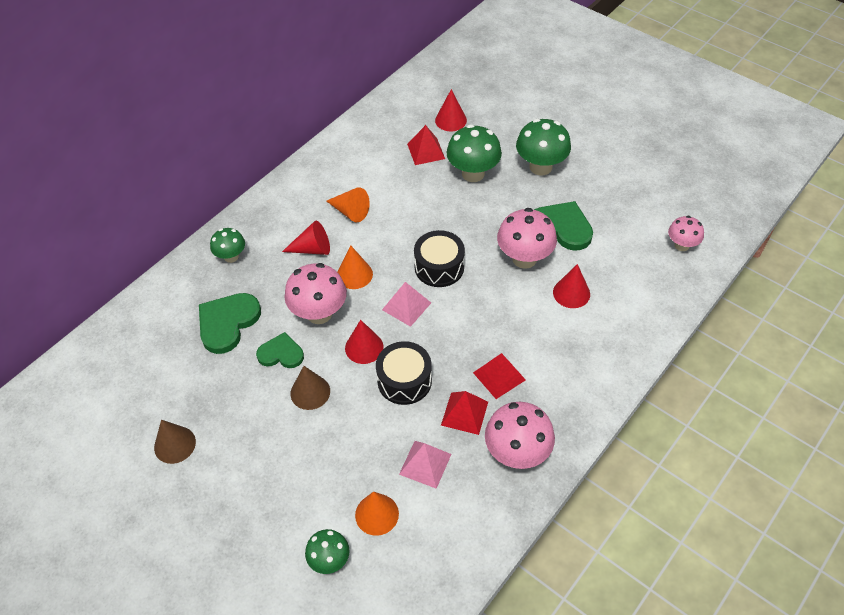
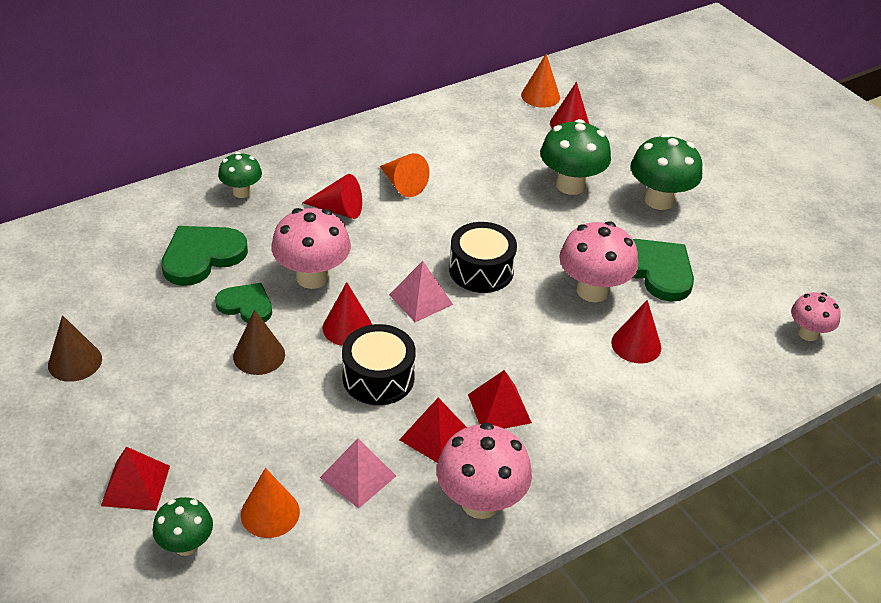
camera: 15 degrees right, 10 degrees down
orange cone [337,246,373,289] -> orange cone moved to [521,54,560,108]
red pyramid [407,125,445,165] -> red pyramid moved to [101,447,170,511]

